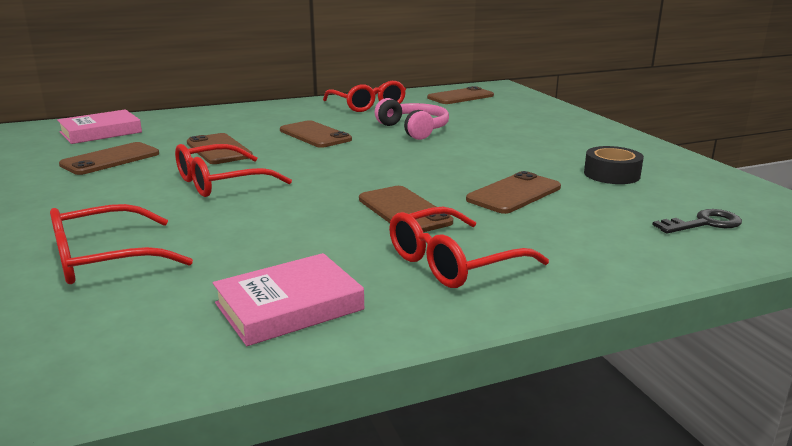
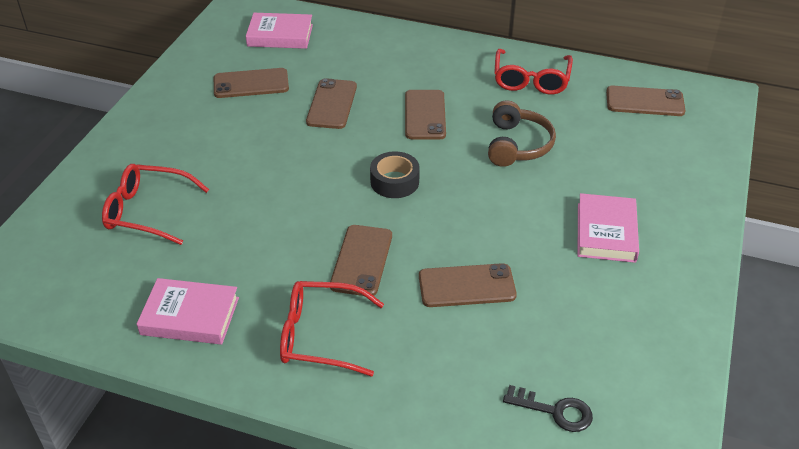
camera: 40 degrees right, 20 degrees up
red glasses [175,144,292,197] -> none
pink headphones [375,98,449,140] -> brown headphones [488,100,556,167]
black tape [584,146,644,184] -> black tape moved to [370,151,420,198]
none -> pink book [577,193,639,263]

